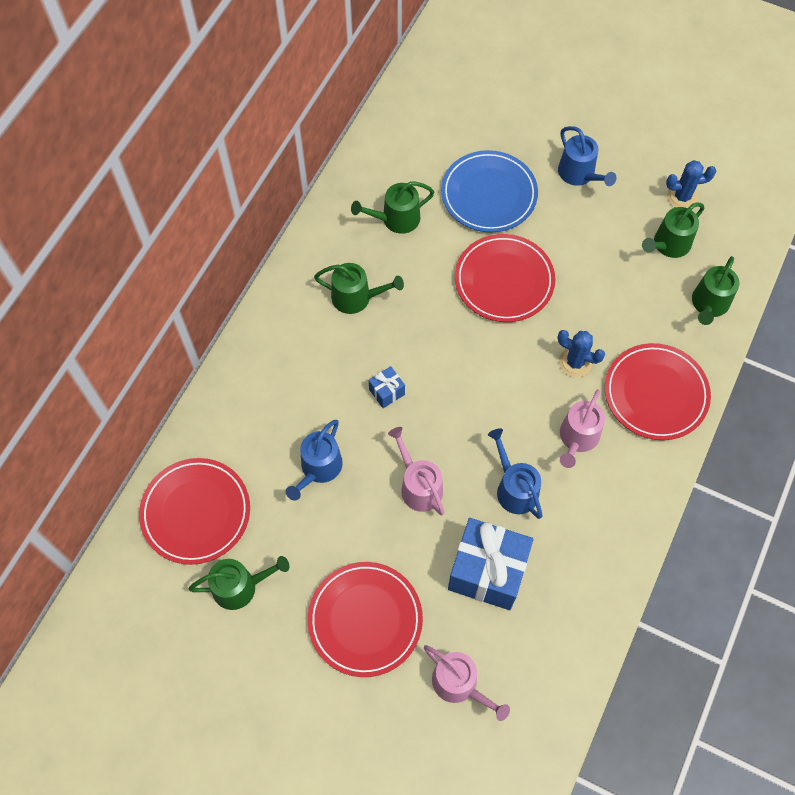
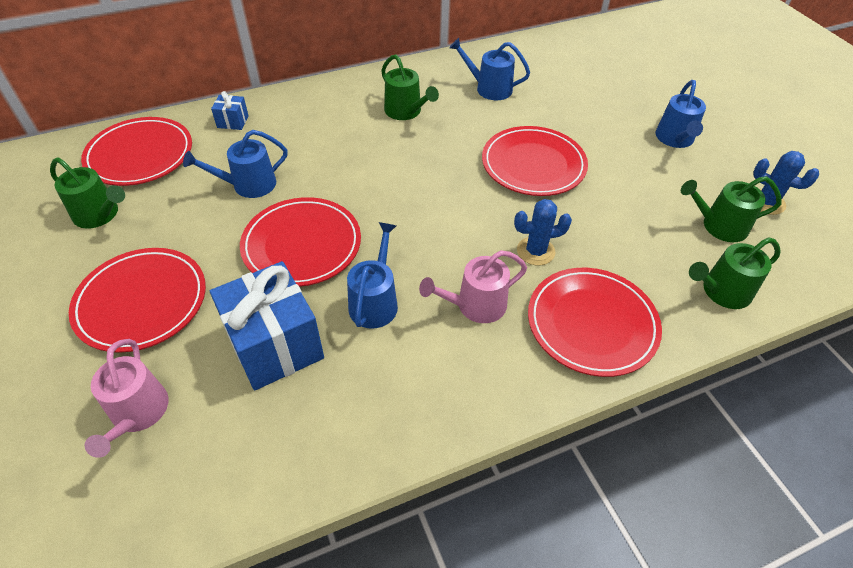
camera: 40 degrees right, 15 degrees down
green watering can [351,181,434,234] -> blue watering can [449,38,530,100]
blue gift [369,366,405,408] -> blue gift moved to [211,91,249,130]
pink watering can [388,427,445,515] -> red plate [240,197,361,287]
blue plate [441,150,538,232] -> none
blue cactus [557,330,605,377] -> blue cactus turned 75 degrees counterclockwise [514,199,572,265]

